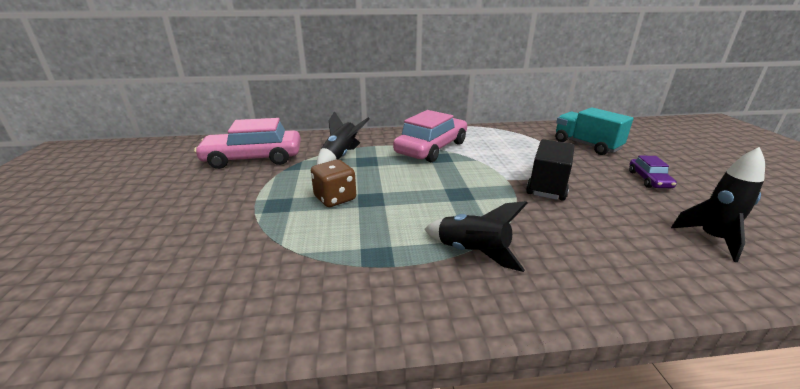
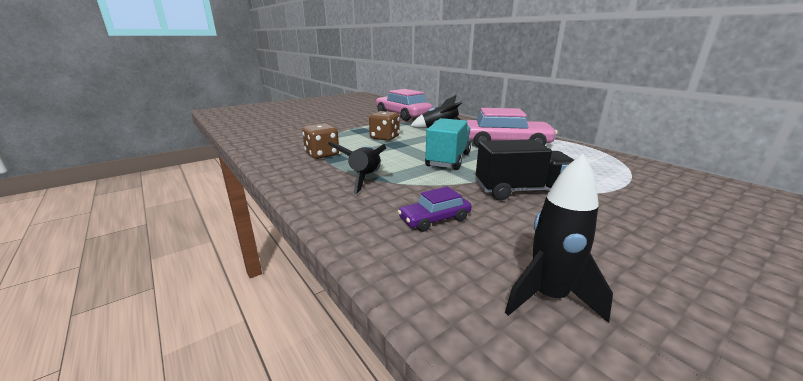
camera: 60 degrees right, 5 degrees down
turquoise truck [555,107,634,155] -> turquoise truck moved to [425,118,471,170]
purple car [629,155,677,188] -> purple car moved to [398,187,472,232]
none -> brown dice [302,123,339,159]

